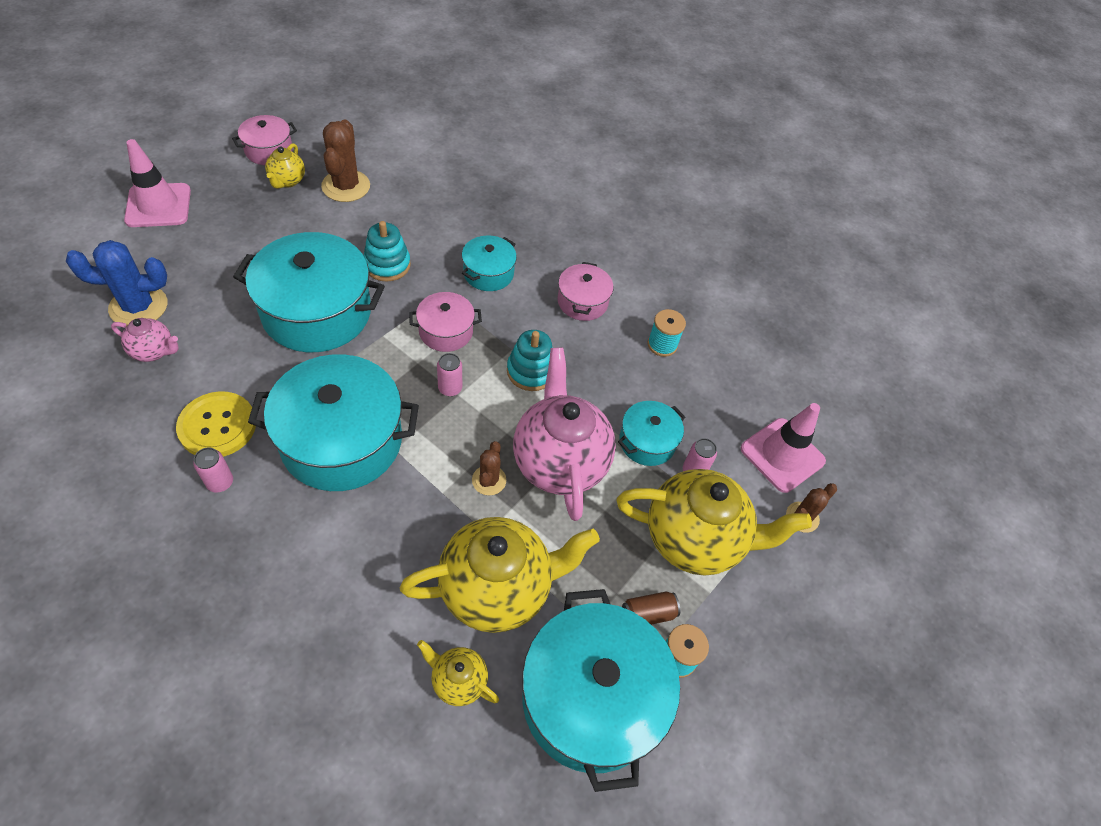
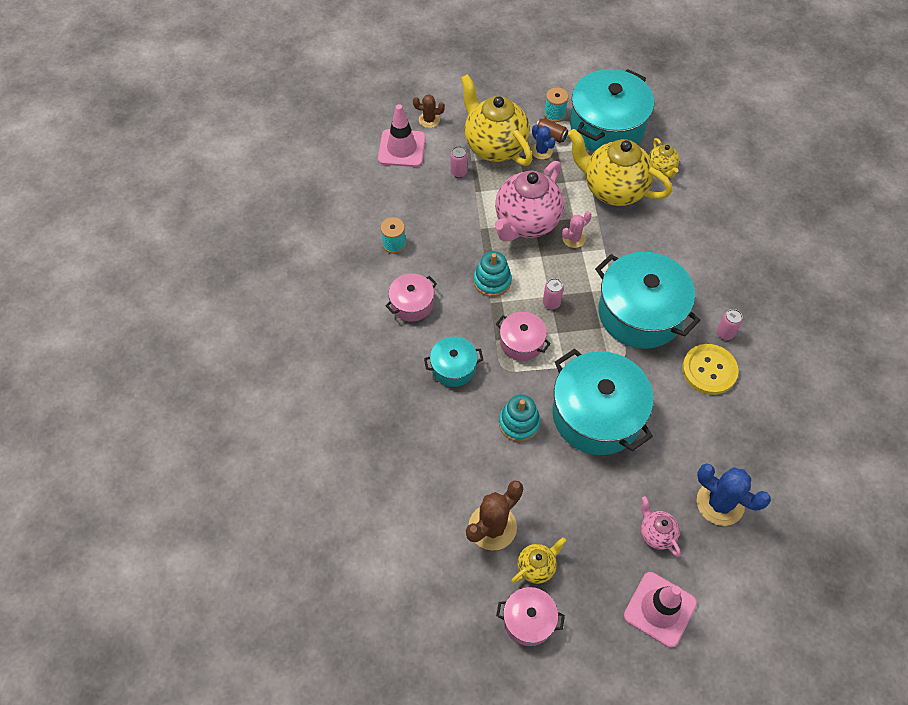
camera: 130 degrees left, 5 degrees up
pink teapot [111,318,178,362] -> pink teapot moved to [641,496,681,557]
brown cactus [472,441,506,495] -> pink cactus [562,212,592,248]
turquoise pot [618,401,685,466] -> none
none -> blue cactus [531,125,556,159]

